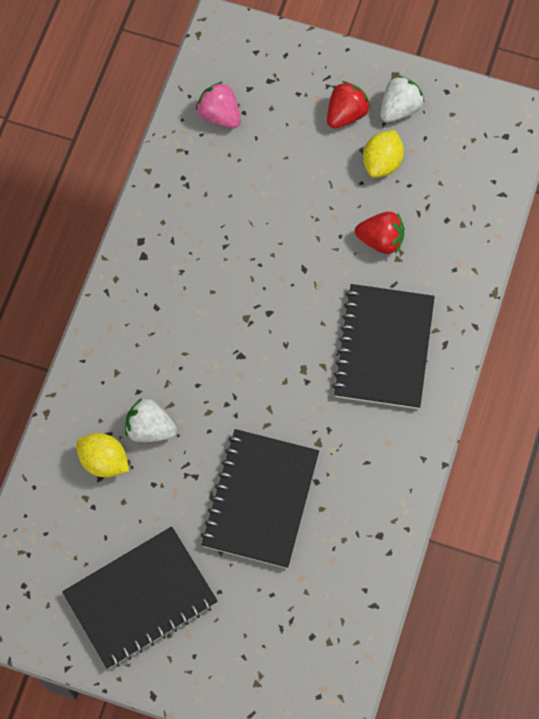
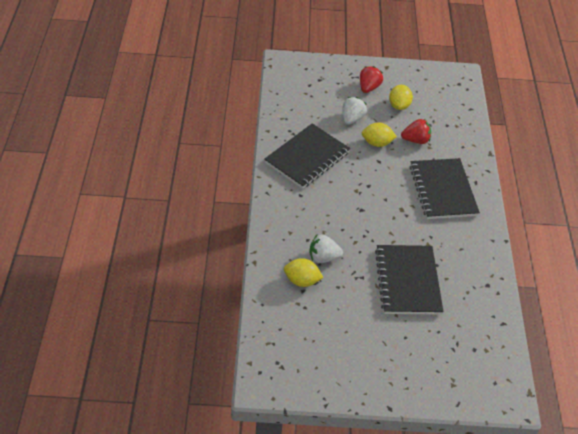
camera: 20 degrees left, 20 degrees down
black notebook [62,526,218,669] -> black notebook moved to [264,123,350,189]
pink strawberry [196,82,241,128] -> none
white strawberry [380,75,424,122] -> white strawberry moved to [343,97,367,125]
none -> yellow lemon [362,123,397,147]

